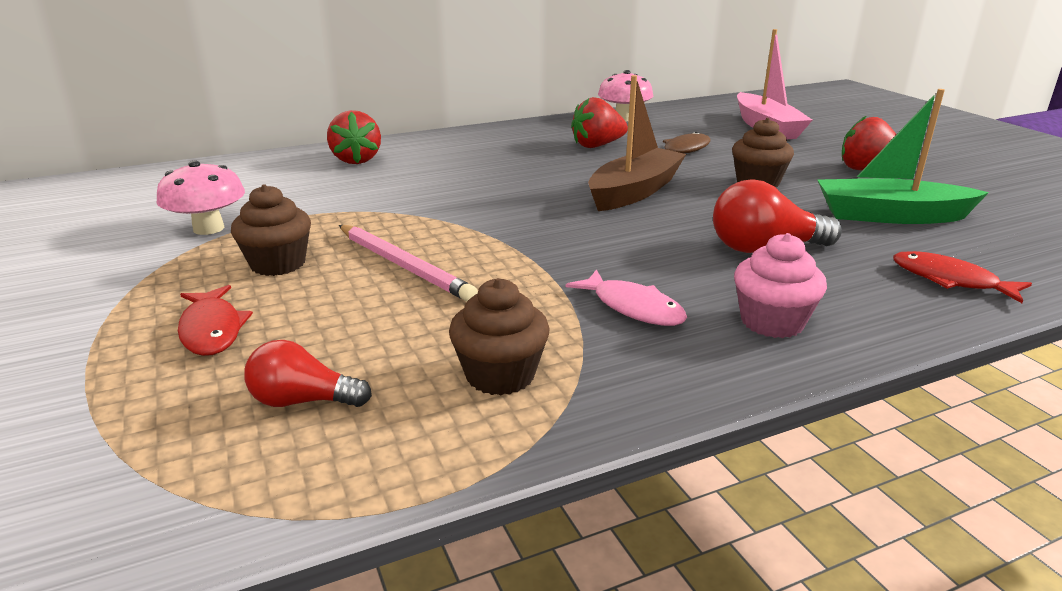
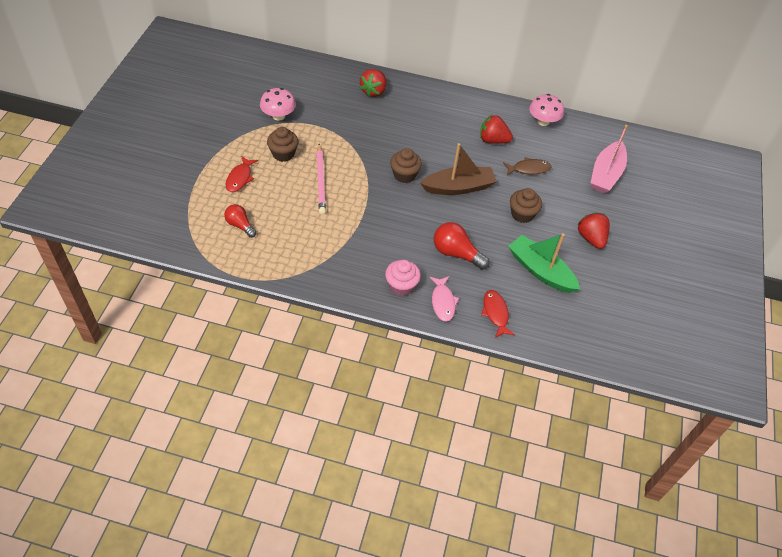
camera: 35 degrees right, 25 degrees up
brown cupcake [449,278,550,396] -> brown cupcake moved to [390,148,422,183]
pink fish [566,269,687,326] -> pink fish moved to [430,276,459,322]

